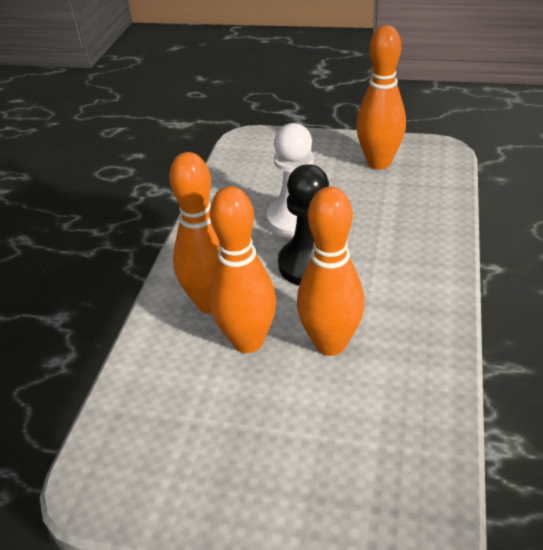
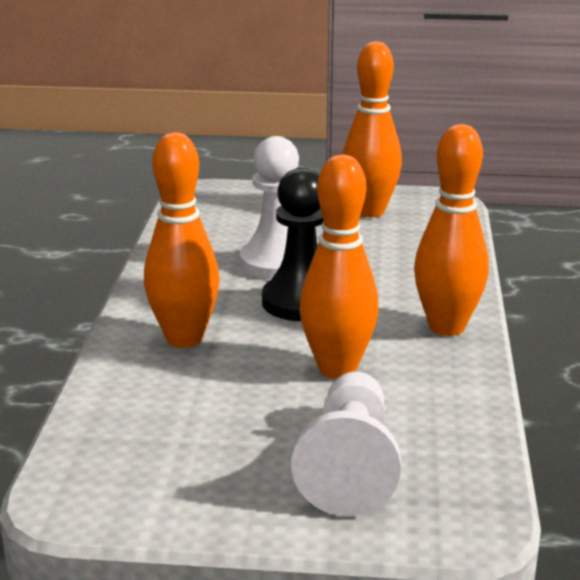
camera: 10 degrees left, 15 degrees down
orange bowling pin [209,186,276,353] -> orange bowling pin moved to [414,124,489,336]
none -> white pawn [291,371,401,516]

